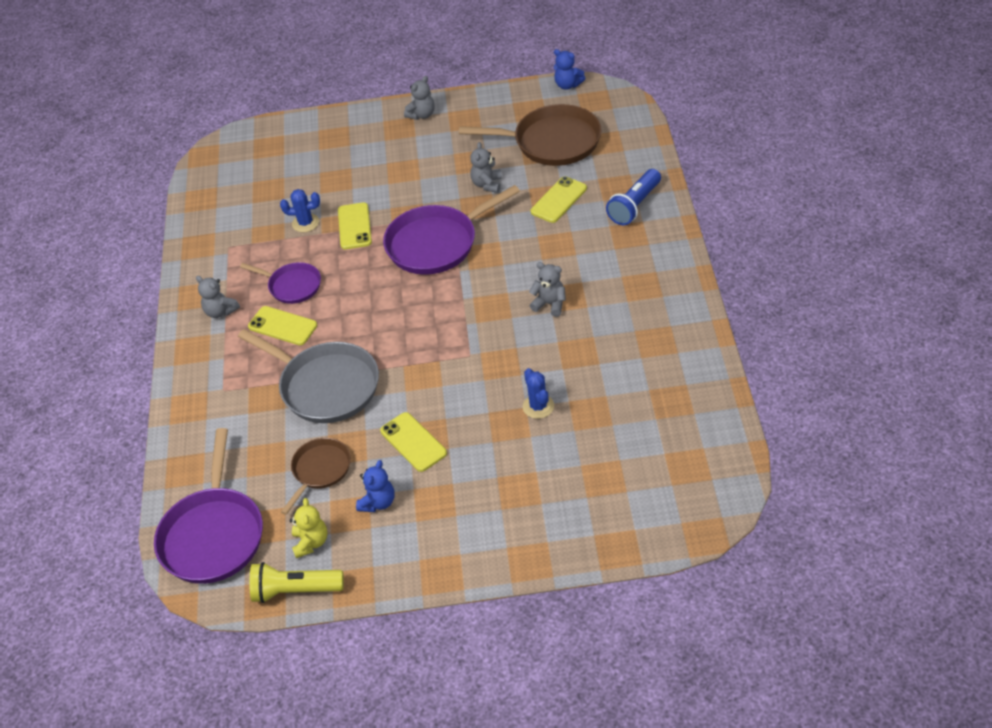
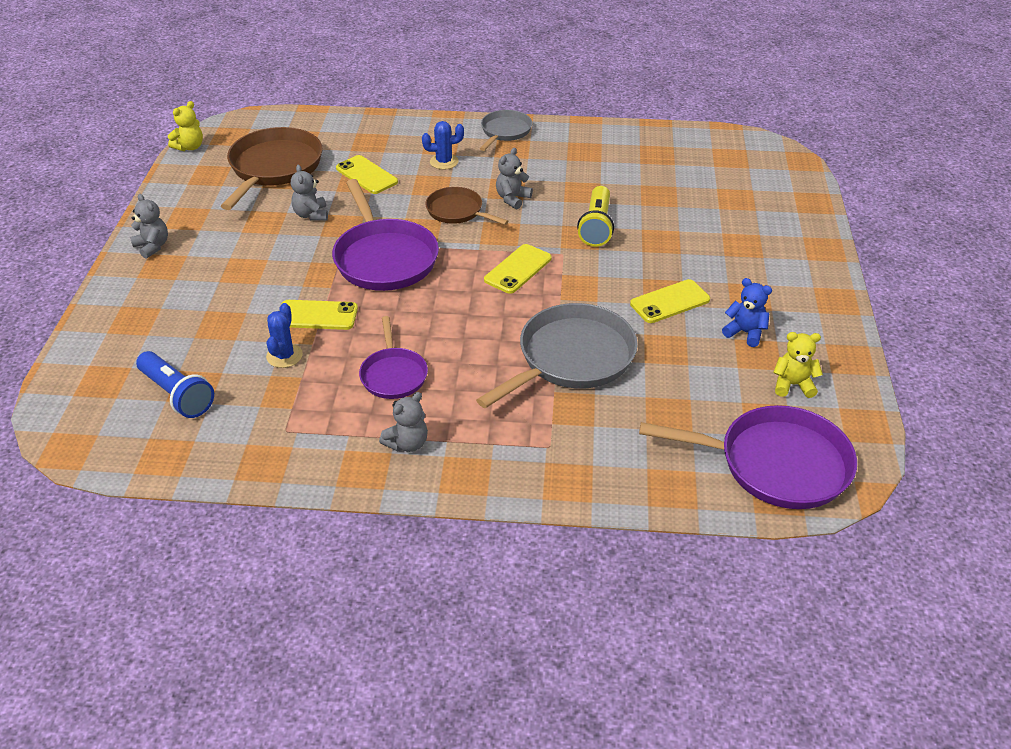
camera: 85 degrees left, 5 degrees down
purple pan [240,262,321,304] -> purple pan turned 135 degrees clockwise [359,316,428,399]
yellow phone [248,306,317,345] -> yellow phone moved to [484,244,551,294]
yellow flashlight [249,562,344,603] -> yellow flashlight moved to [577,186,614,247]
brown pan [281,438,351,515] -> brown pan moved to [425,187,509,225]
grey teddy bear [470,142,502,193] -> grey teddy bear turned 60 degrees clockwise [291,165,328,221]
blue cactus [523,368,554,419] -> blue cactus moved to [422,121,464,169]
blue teddy bear [554,49,586,90] -> yellow teddy bear [168,101,203,151]
blue flashlight [606,169,661,225] -> blue flashlight moved to [136,351,214,418]
none -> grey pan [480,110,532,151]

